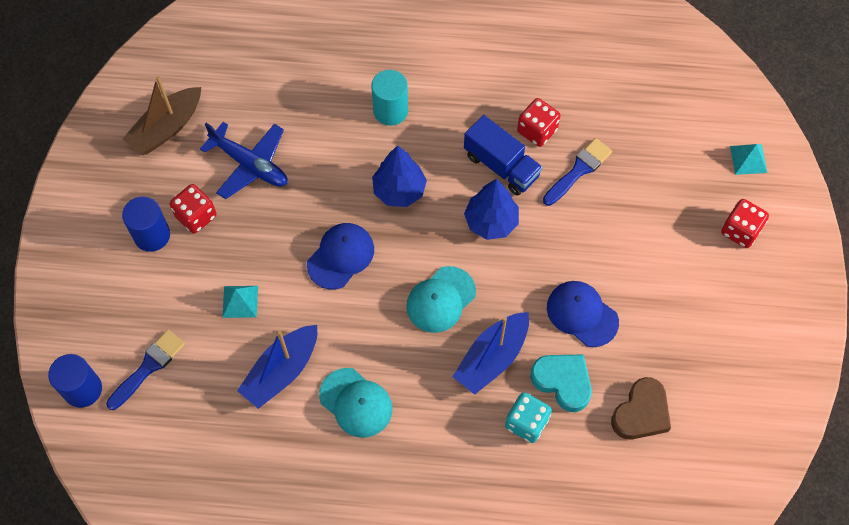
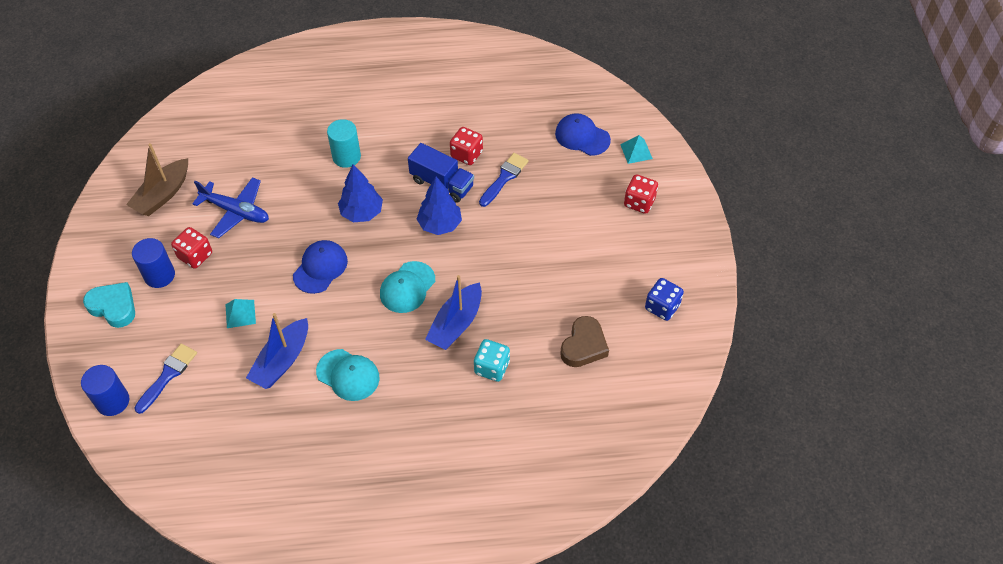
camera: 10 degrees left, 10 degrees down
turquoise heart [530,354,592,412] -> turquoise heart moved to [83,282,135,328]
blue cap [547,281,619,347] -> blue cap moved to [555,113,611,156]
none -> blue dice [645,278,684,321]

